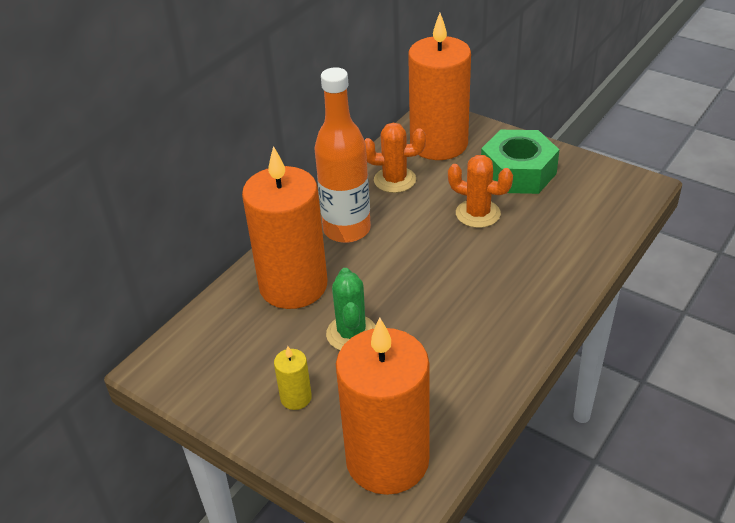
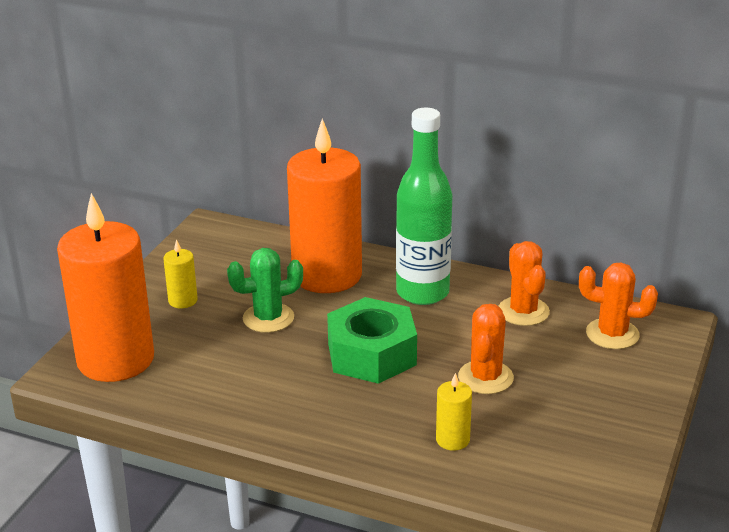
camera: 75 degrees right, 10 degrees down
orange bottle [314,67,371,243] -> green bottle [396,108,453,305]
orange candle [408,13,471,160] -> orange cactus [579,262,658,349]
green nut [481,130,559,194] -> green nut moved to [327,297,417,384]
none -> yellow candle [436,373,472,451]

